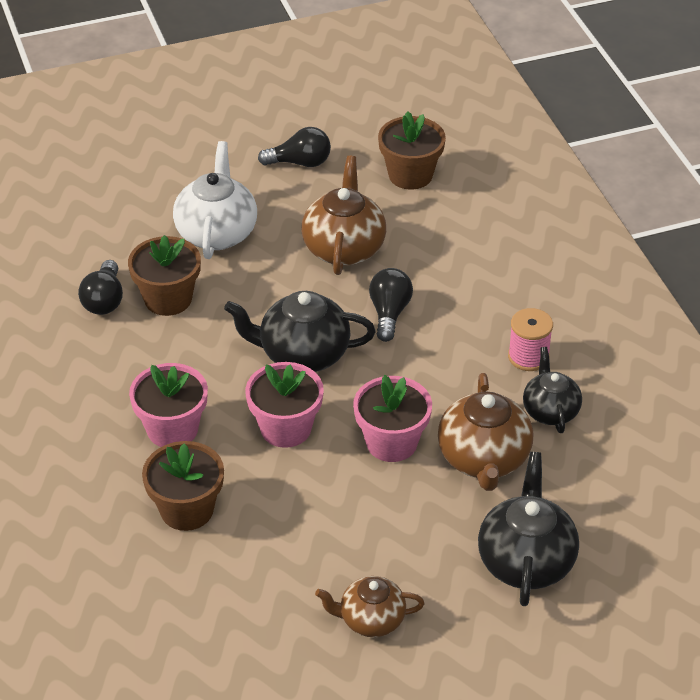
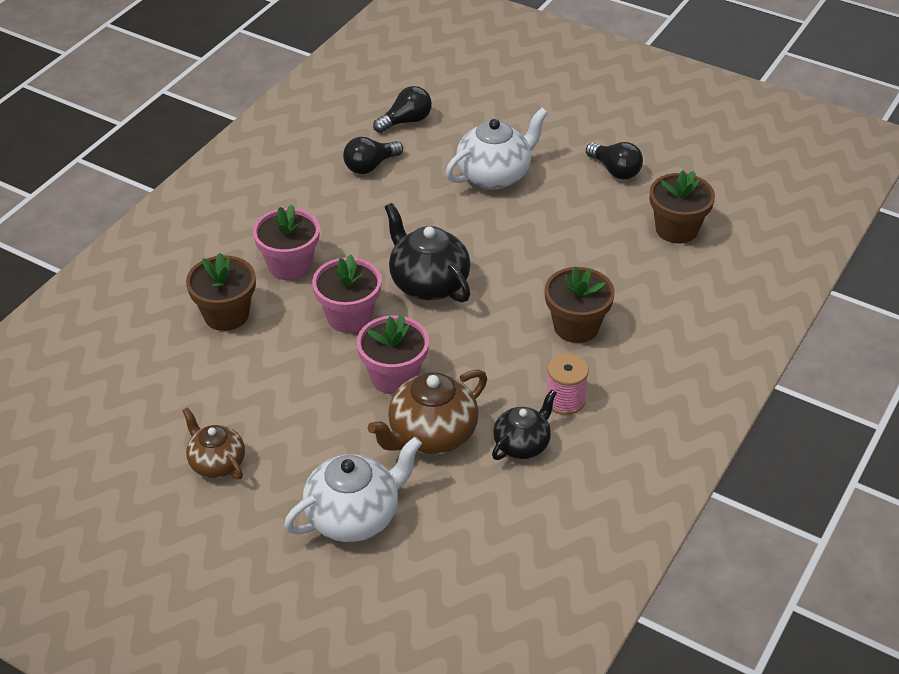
camera: 50 degrees right, 0 degrees up
brown flower pot [128,235,201,316] -> brown flower pot moved to [545,267,615,343]
brown teapot [302,156,386,275] -> none
black light bulb [369,268,413,342] -> black light bulb moved to [373,86,432,133]
black teapot [478,452,579,606] -> white teapot [284,437,422,542]

